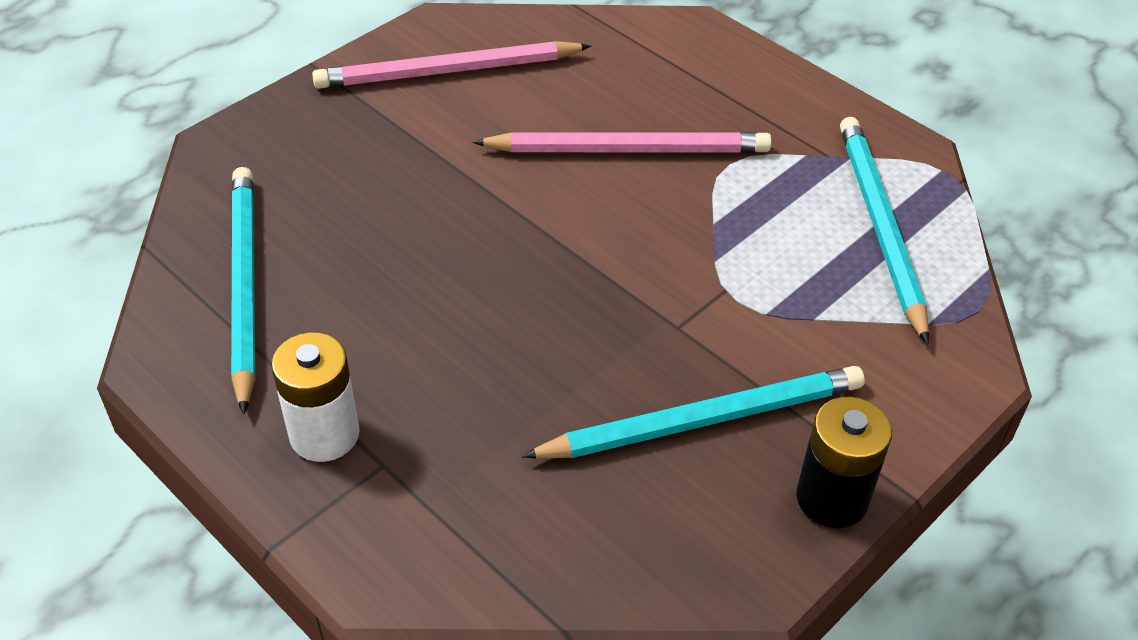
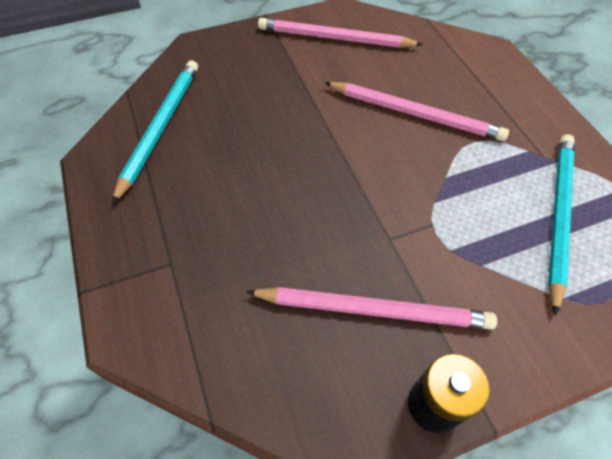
camera: 25 degrees right, 10 degrees up
white battery [271,333,360,462] -> none
turquoise pencil [521,366,865,459] -> pink pencil [246,287,497,329]

